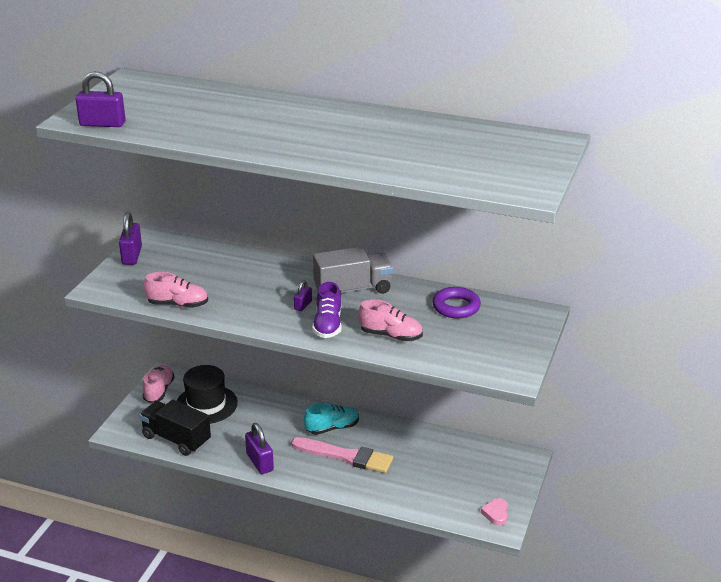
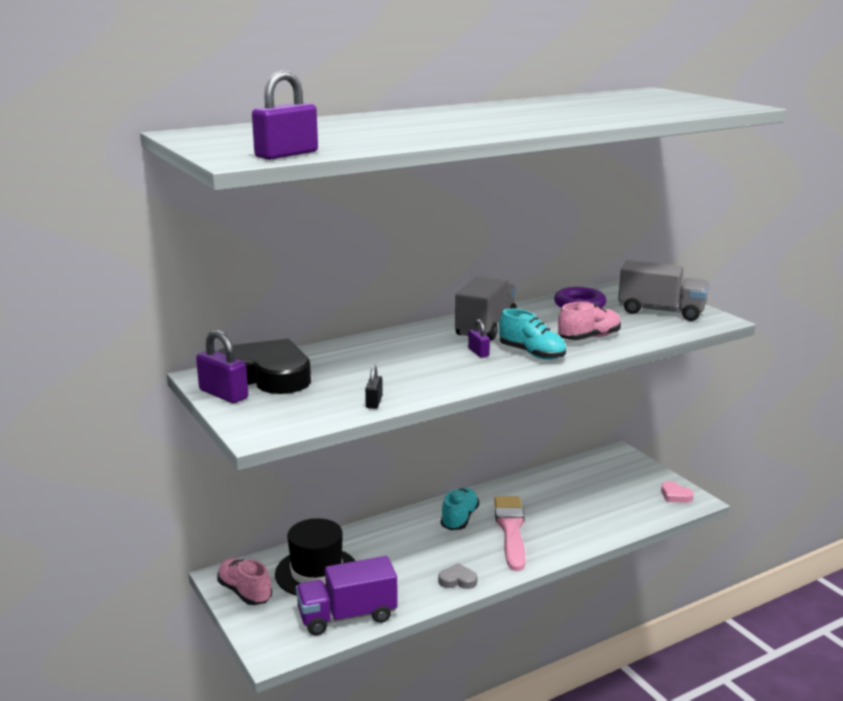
camera: 50 degrees left, 10 degrees down
black truck [139,399,211,456] -> purple truck [296,556,398,636]
pink shoe [144,272,208,308] -> black padlock [365,365,383,409]
purple padlock [245,423,274,474] -> grey heart [438,563,478,589]
pink brush [291,437,393,473] -> pink brush turned 60 degrees counterclockwise [494,496,525,571]
purple shoe [312,282,342,338] -> turquoise shoe [499,308,566,360]
none -> black heart [218,339,311,394]
none -> grey truck [618,260,709,321]

